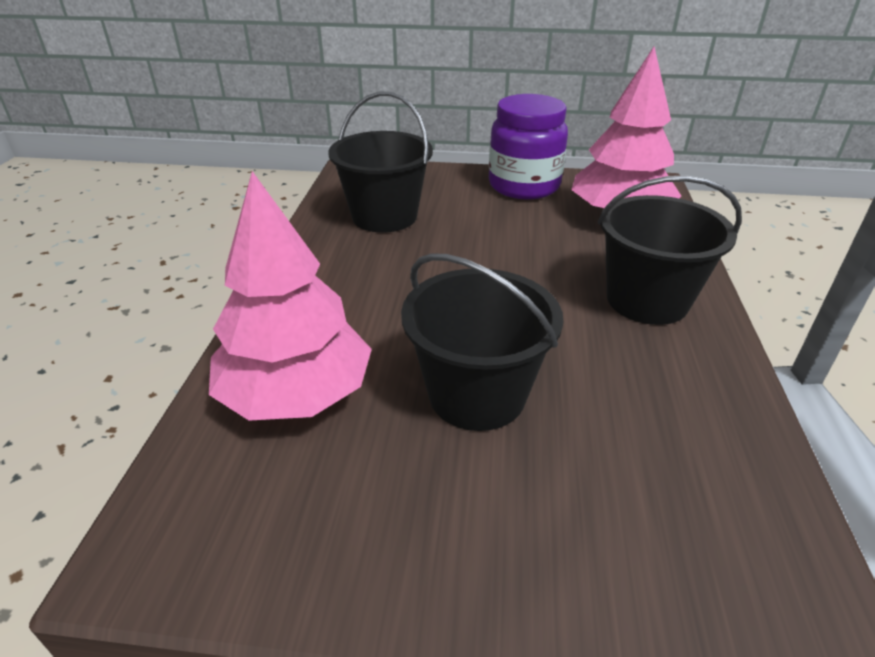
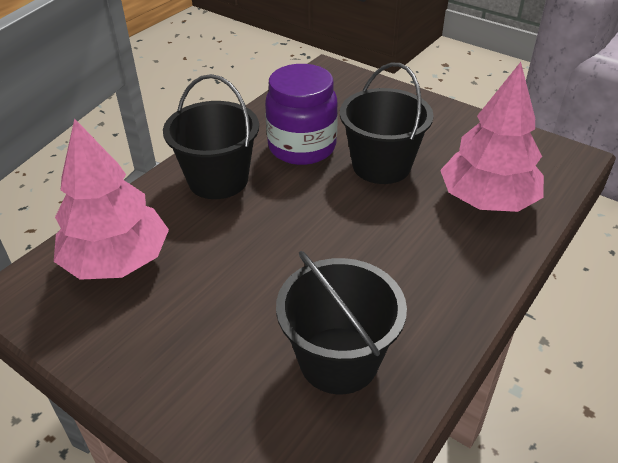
camera: 150 degrees left, 5 degrees up
purple jar [489,94,568,199] -> purple jar moved to [265,64,338,165]

